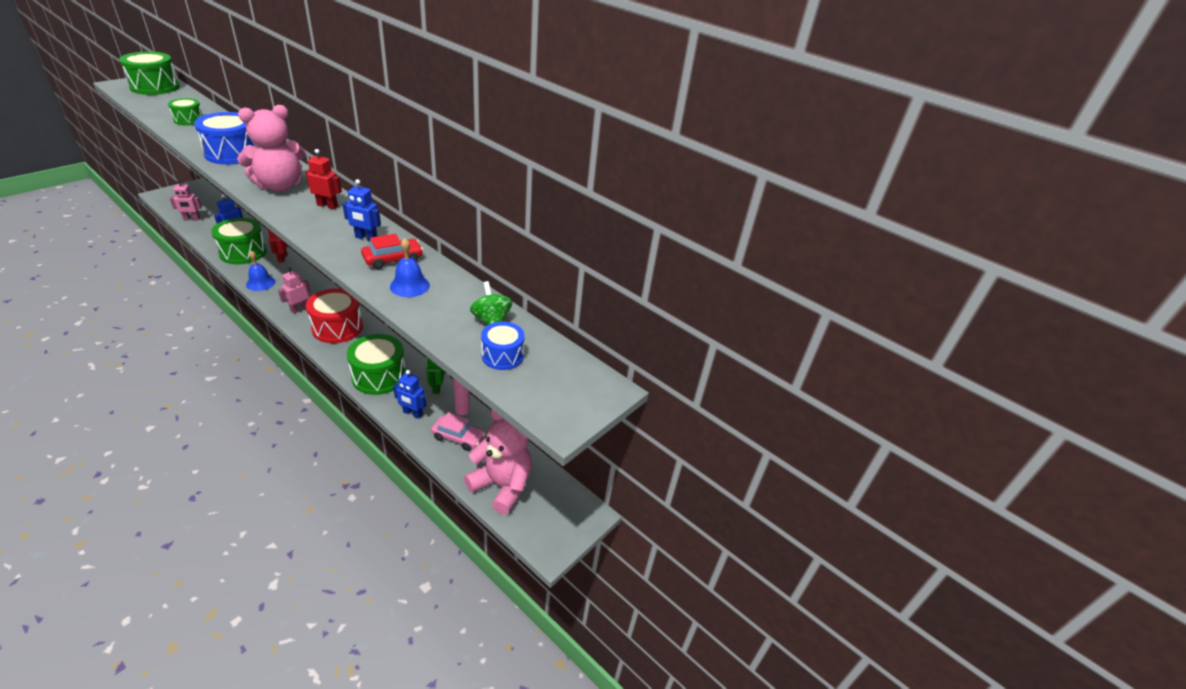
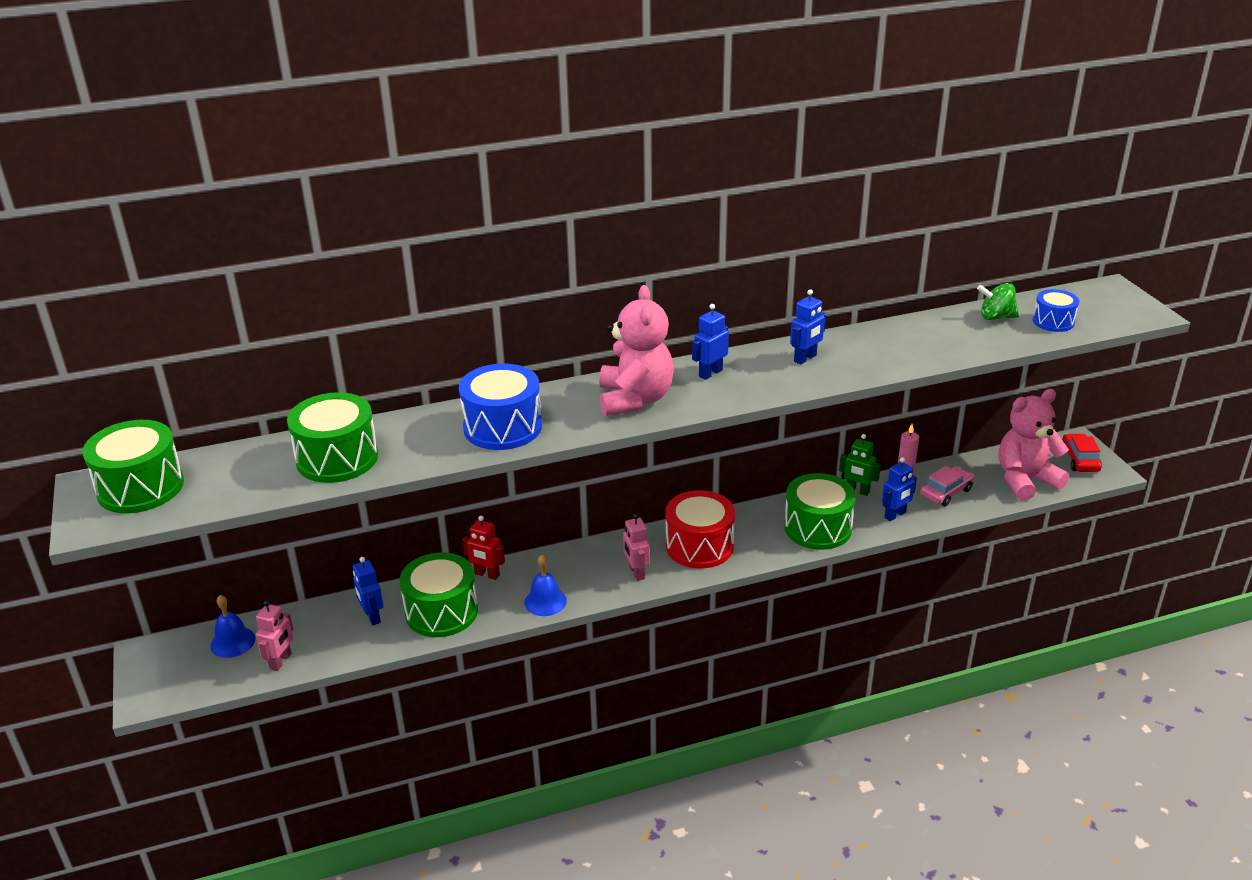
camera: 55 degrees left, 5 degrees down
green drum [168,98,203,126] -> green drum [287,392,378,483], size x1.74
red robot [306,149,342,209] -> blue robot [692,304,729,380]
red car [361,234,423,269] -> red car moved to [1063,433,1102,472]
blue bell [390,238,430,297] -> blue bell moved to [210,595,255,658]

